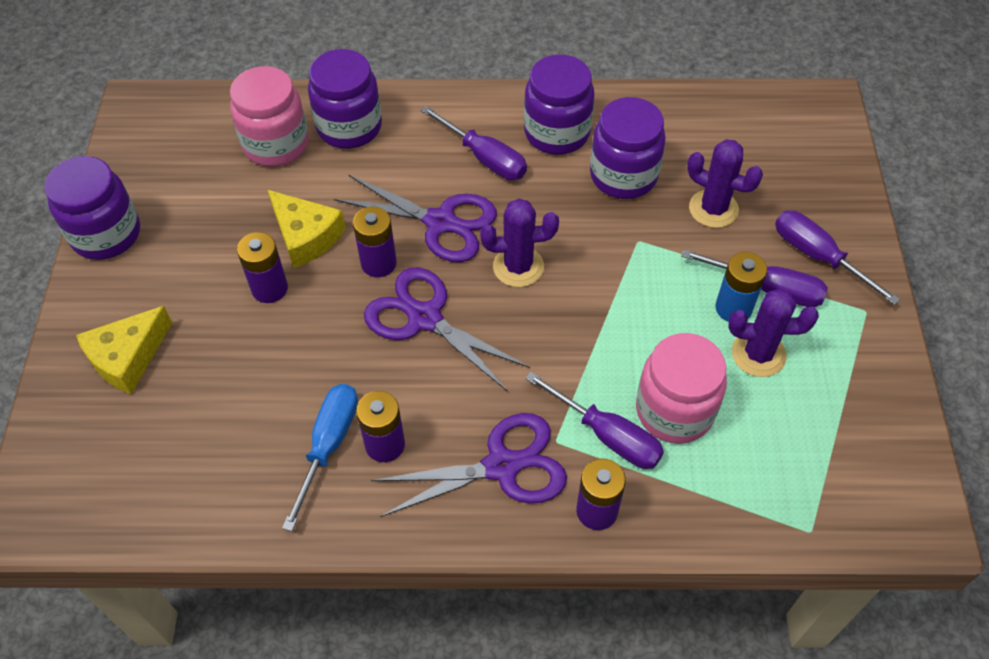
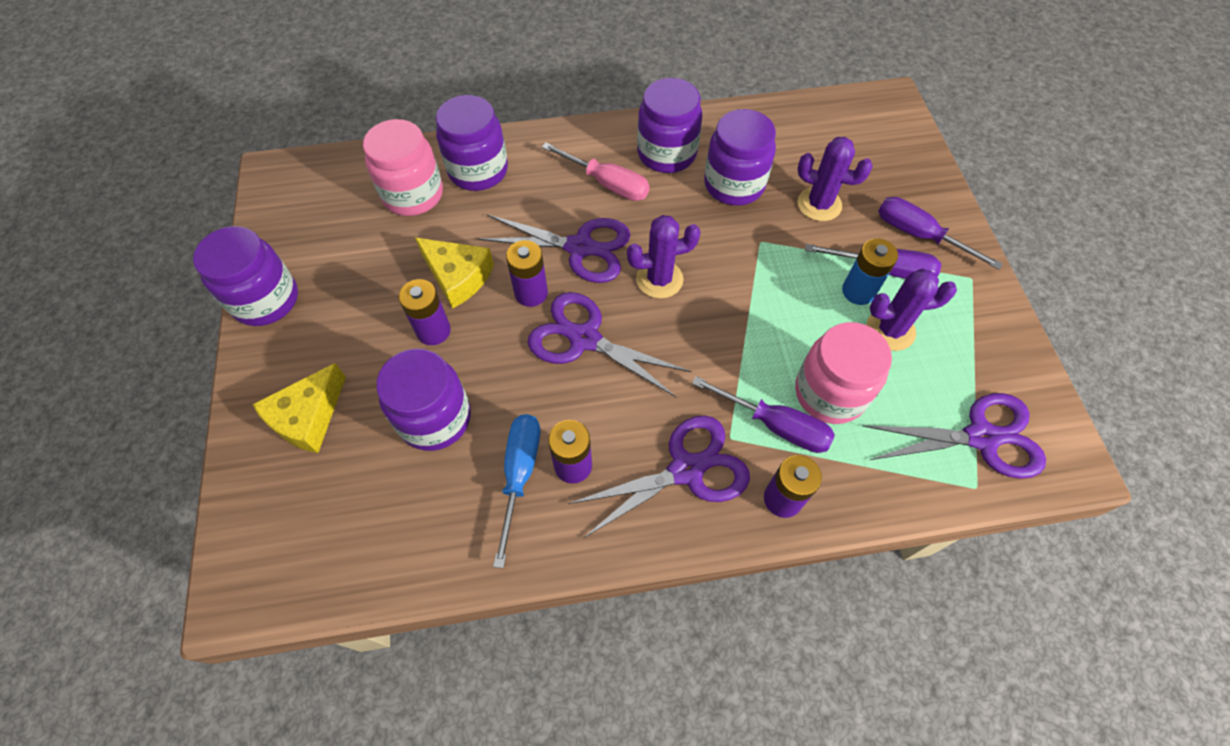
camera: 10 degrees left, 5 degrees up
purple screwdriver [421,106,527,180] -> pink screwdriver [542,142,650,201]
none -> purple jar [376,348,471,451]
none -> purple scissors [862,393,1046,479]

